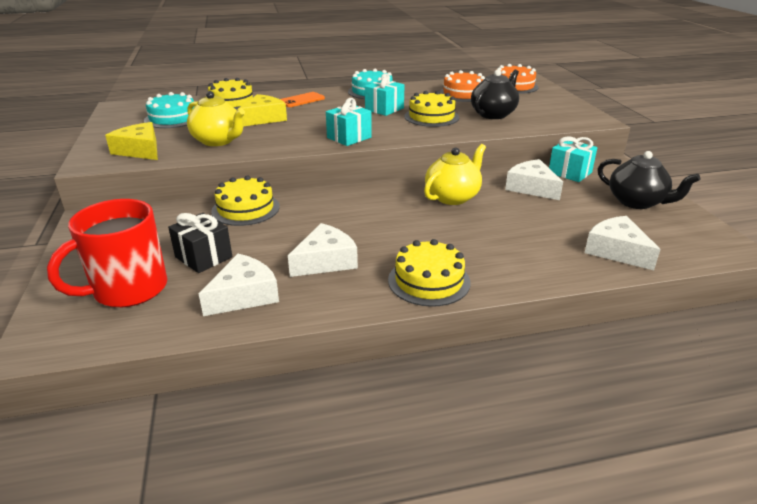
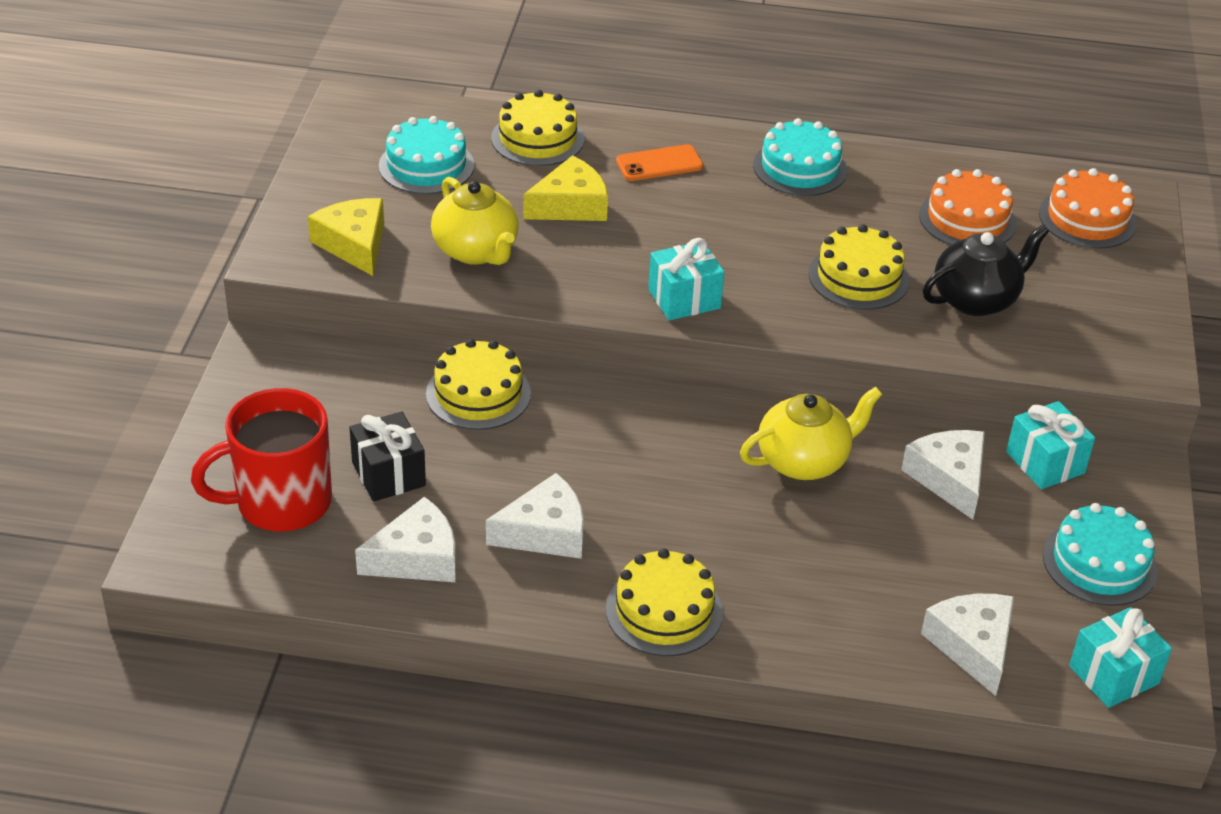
camera: 20 degrees right, 10 degrees up
turquoise gift [365,73,404,116] -> turquoise gift moved to [1069,607,1172,708]
black teapot [598,151,700,209] -> turquoise cake [1043,503,1158,606]

